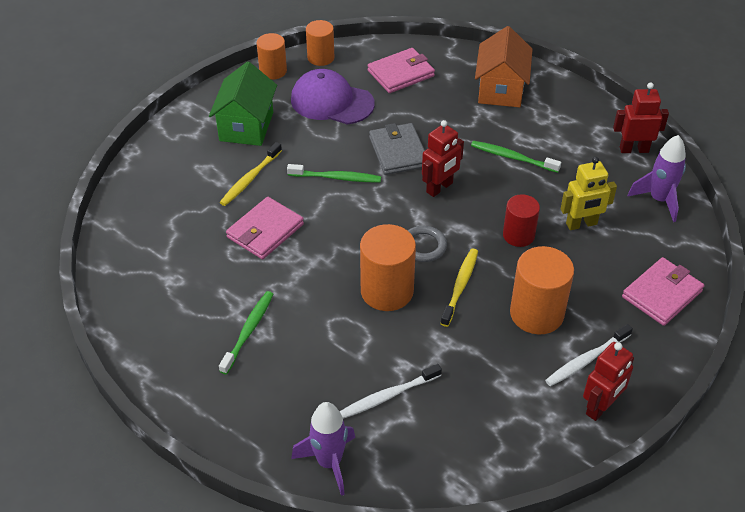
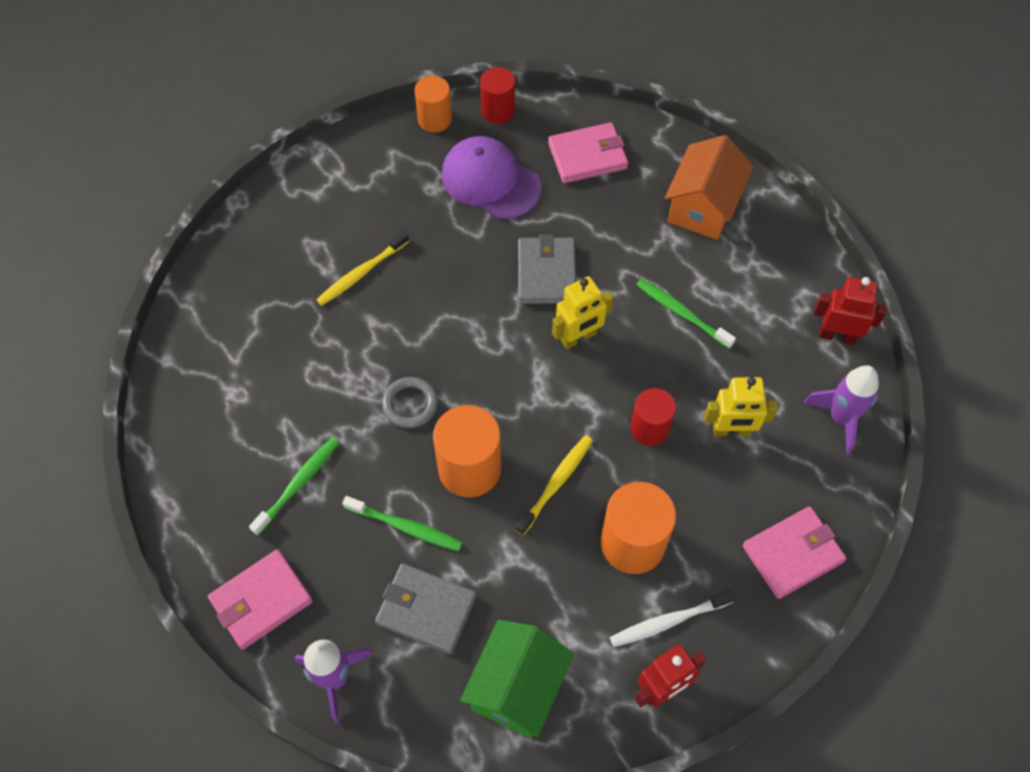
camera: 15 degrees right, 15 degrees up
green house [209,61,277,146] -> green house moved to [460,620,574,738]
pink wallet [226,197,304,259] -> pink wallet moved to [208,549,313,650]
green toothbrush [287,164,381,182] -> green toothbrush moved to [342,496,462,551]
orange cylinder [306,20,335,66] -> red cylinder [480,67,515,124]
white toothbrush [339,364,442,419] -> grey wallet [375,563,477,654]
grey ring [407,226,447,262] -> grey ring moved to [382,377,438,428]
red robot [422,120,464,197] -> yellow robot [552,276,613,349]

